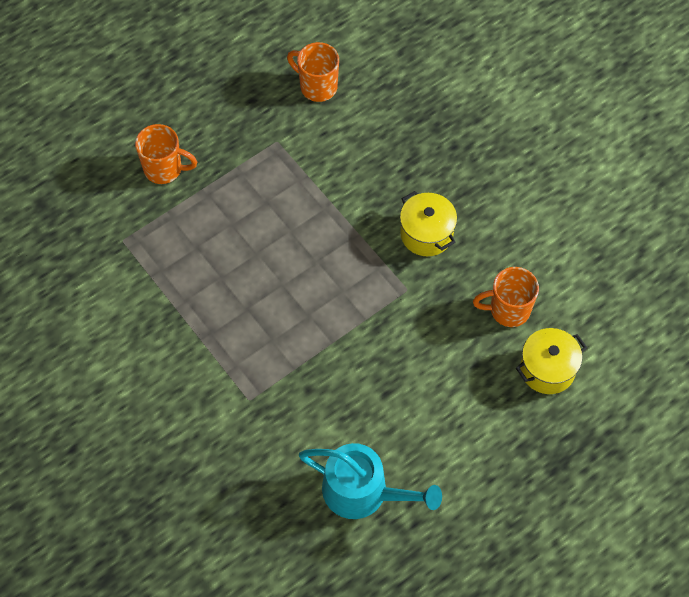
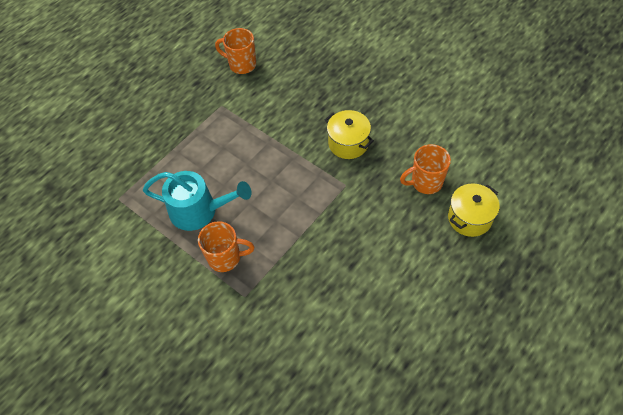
camera: 10 degrees left, 5 degrees down
orange mug [135,124,197,184] -> orange mug moved to [198,221,254,272]
turquoise watering can [299,443,442,519] -> turquoise watering can moved to [143,171,252,231]

